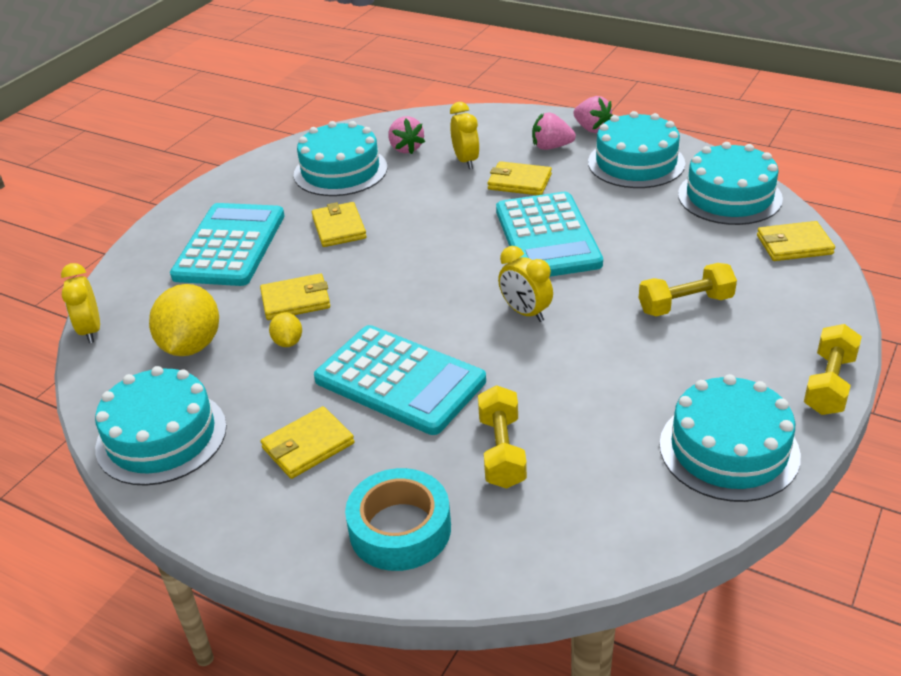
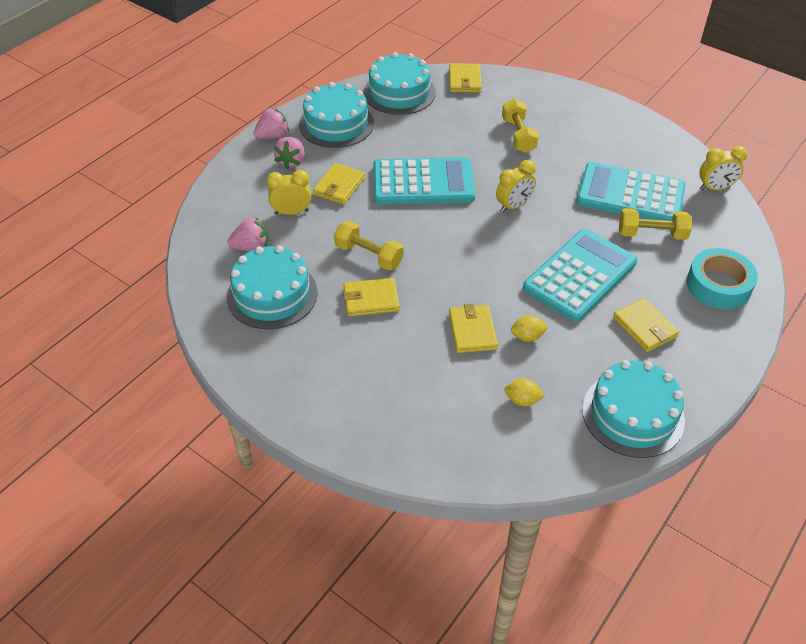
camera: 85 degrees left, 10 degrees up
yellow clock [61,263,100,343] -> yellow clock moved to [699,146,747,190]
yellow lemon [149,284,219,356] -> yellow lemon [505,378,545,406], size x0.49
turquoise calculator [170,203,285,286] -> turquoise calculator moved to [576,162,686,221]
turquoise cake [659,374,801,502] -> none
yellow dumbbell [804,324,862,415] -> yellow dumbbell moved to [334,221,403,270]

